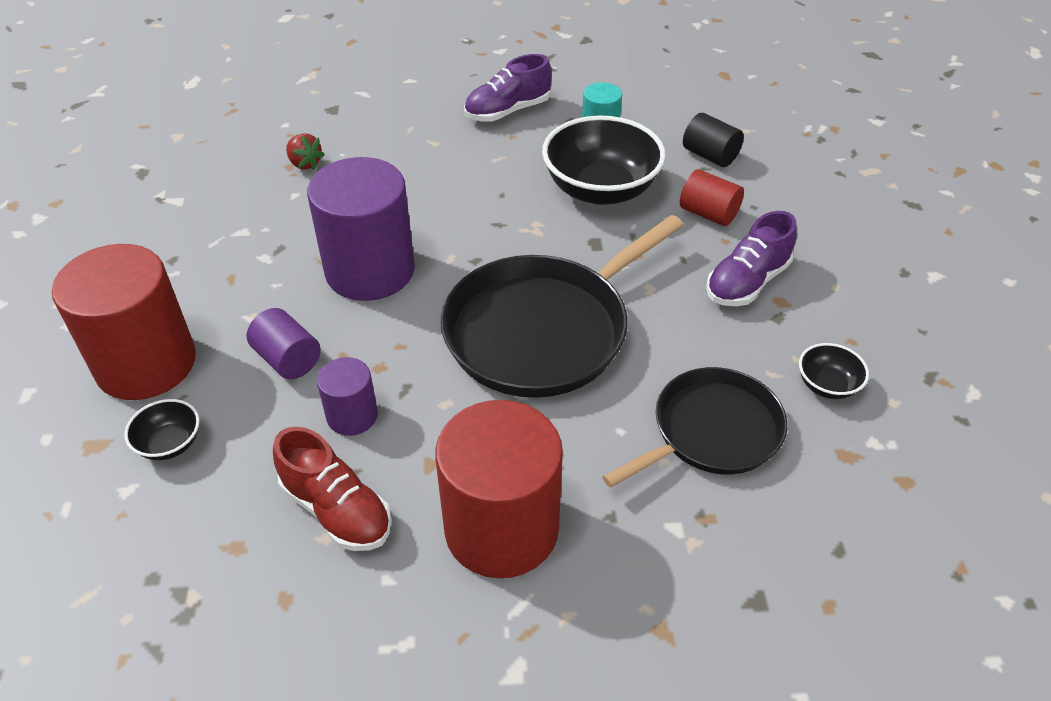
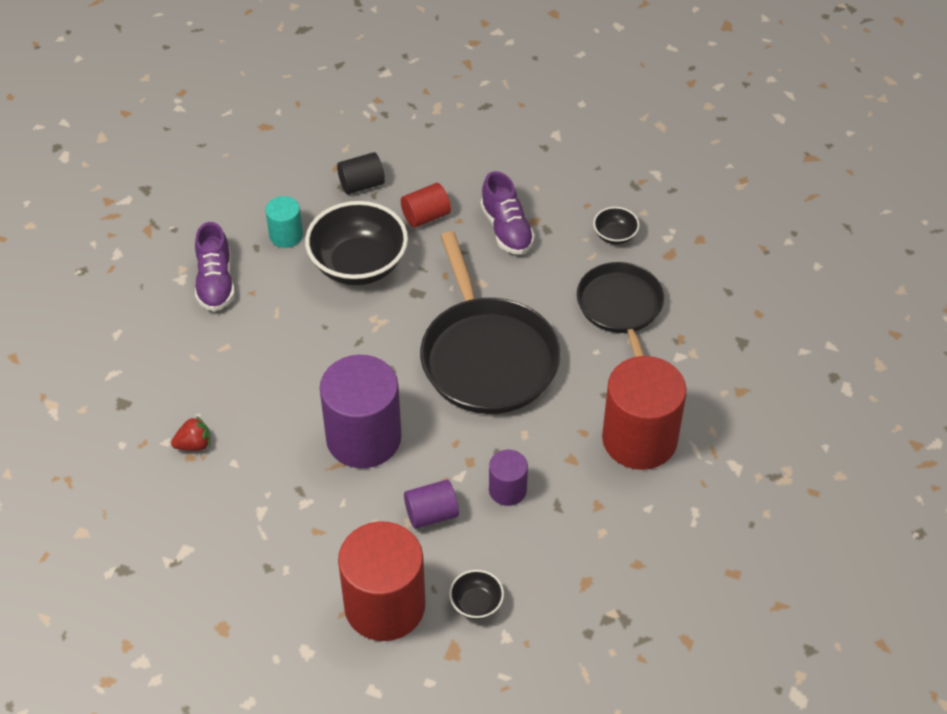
camera: 65 degrees left, 5 degrees up
red shoe [273,427,391,551] -> none

